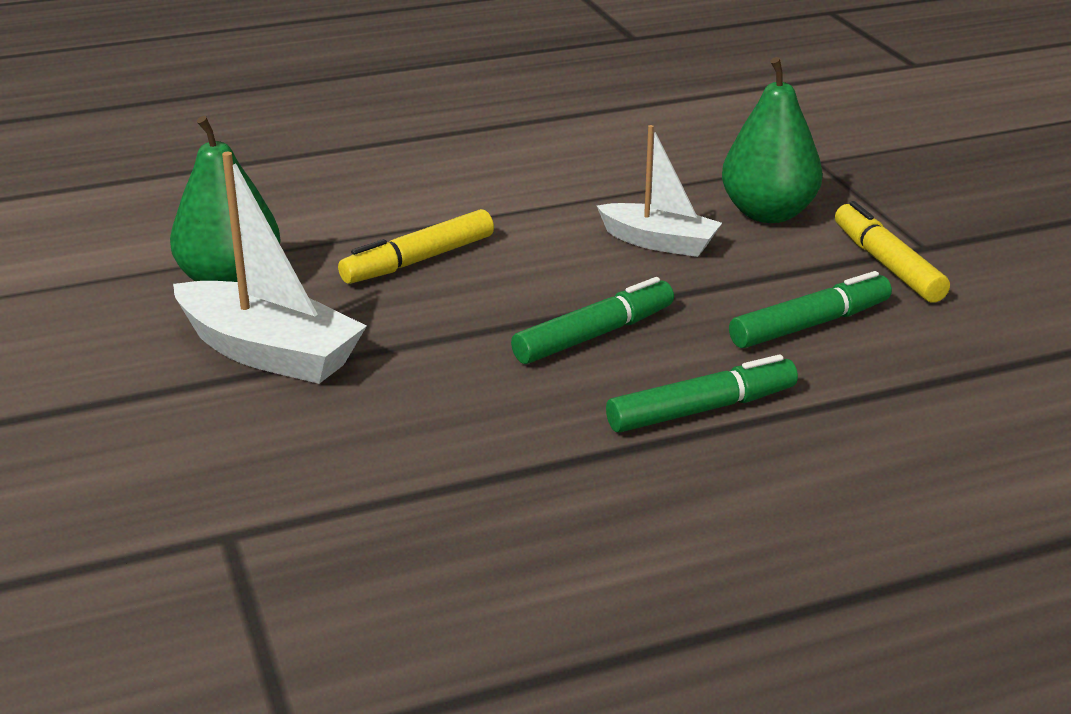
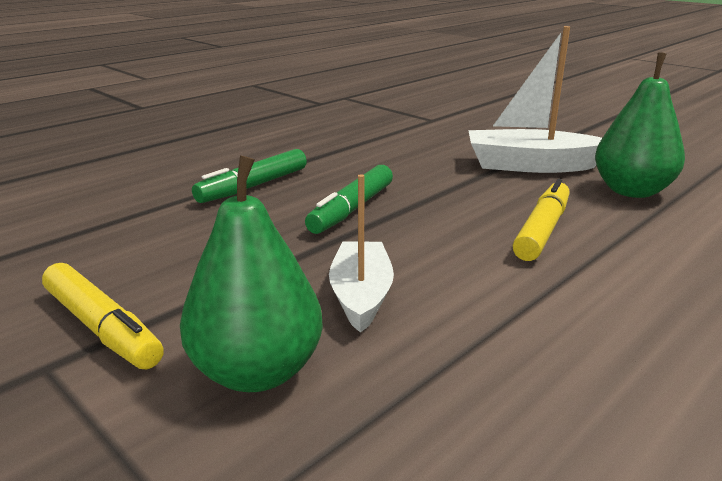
camera: 155 degrees right, 5 degrees down
white boat [597,125,722,257] -> white boat turned 90 degrees clockwise [329,174,394,333]
green marker [729,271,892,348] -> none

